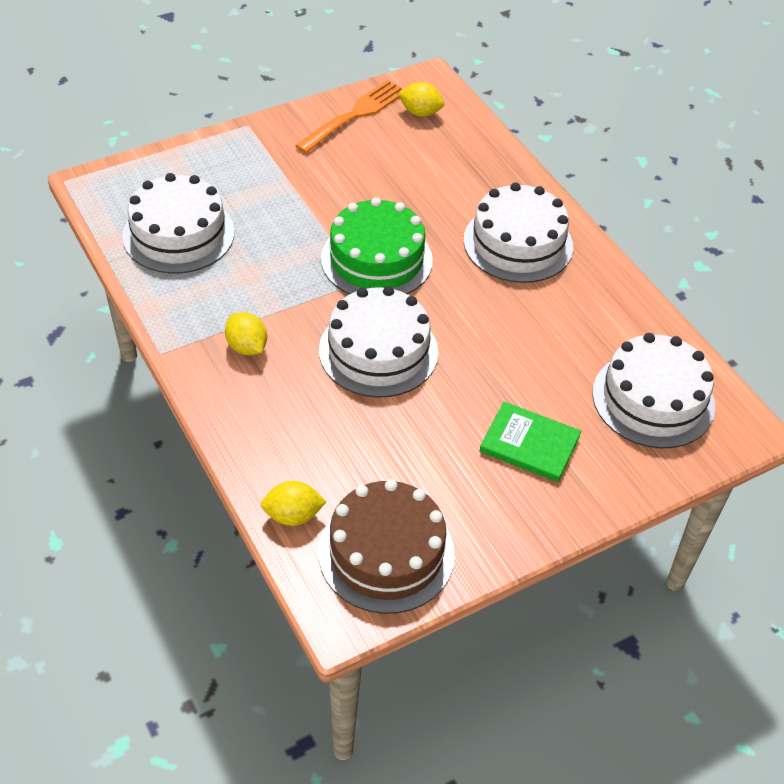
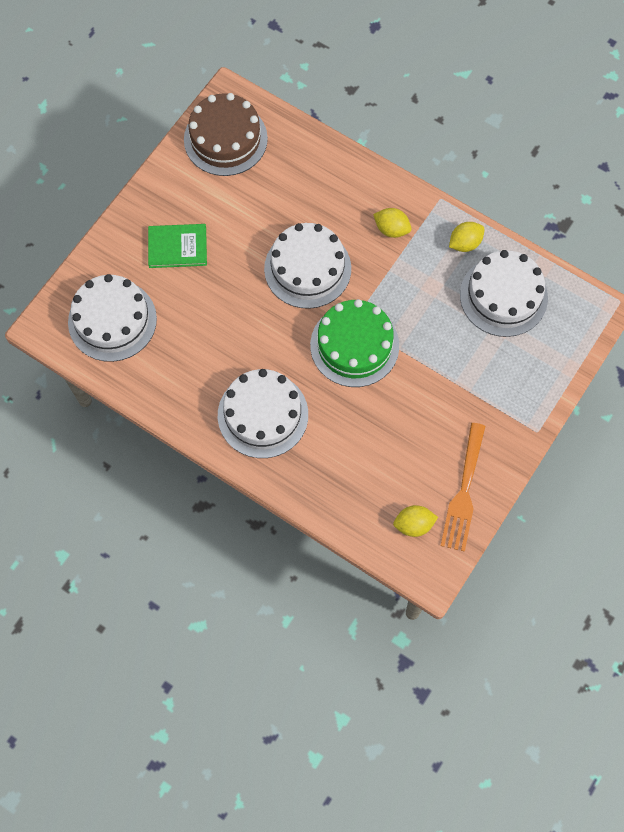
camera: 155 degrees right, 20 degrees up
yellow lemon [261,481,326,526] -> yellow lemon moved to [449,222,485,252]

